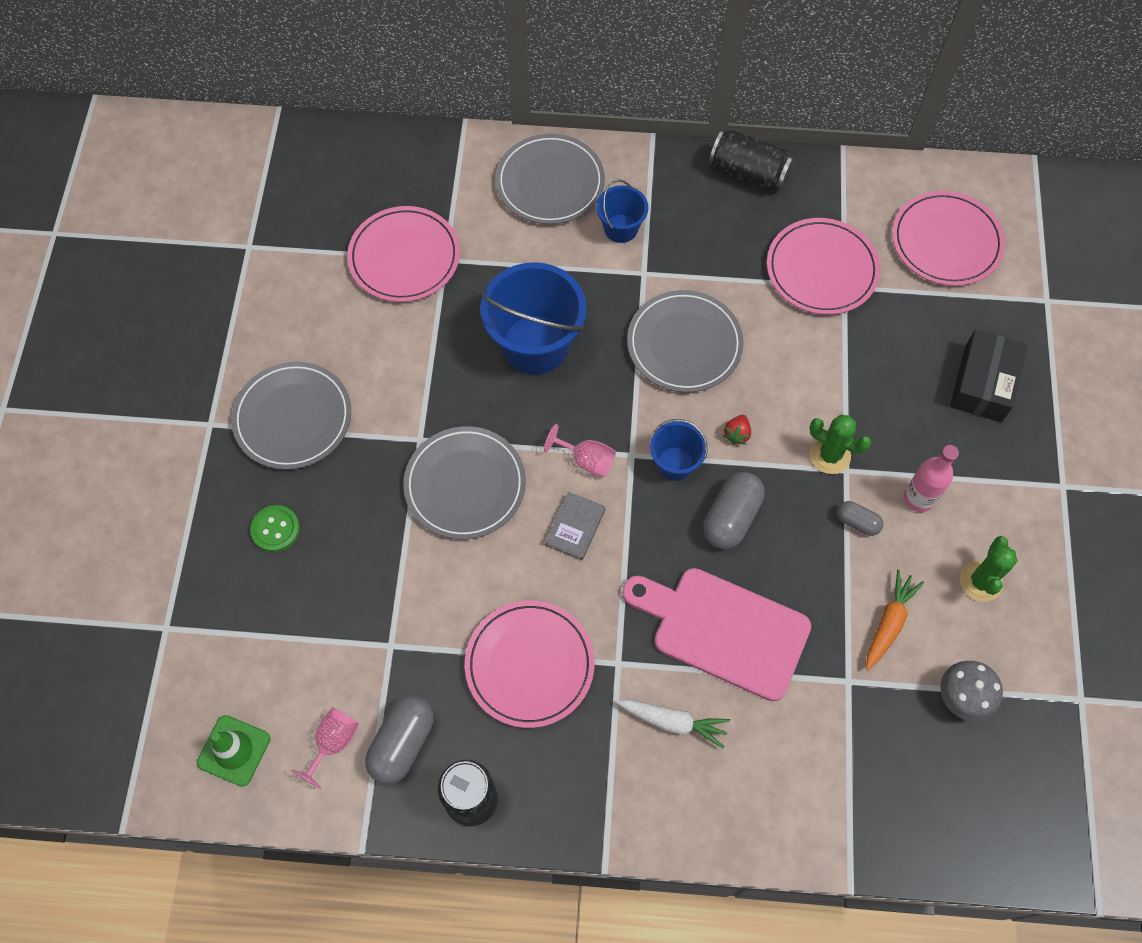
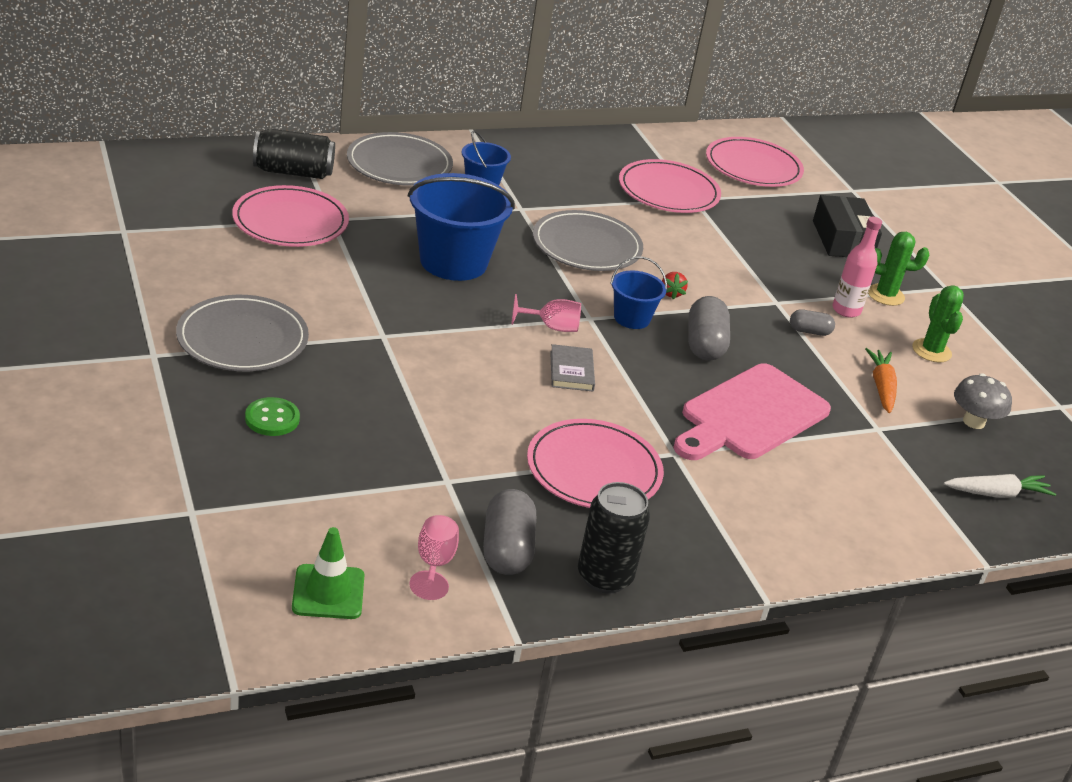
camera: 30 degrees left, 30 degrees down
grey plate [403,426,526,539] -> none
white carrot [616,700,730,748] -> white carrot moved to [944,474,1056,498]
pink cutting board [622,568,811,701] -> pink cutting board turned 45 degrees counterclockwise [673,363,831,460]
black can [709,130,794,192] -> black can moved to [253,129,335,179]
green cactus [809,414,871,474] -> green cactus moved to [868,232,929,306]

